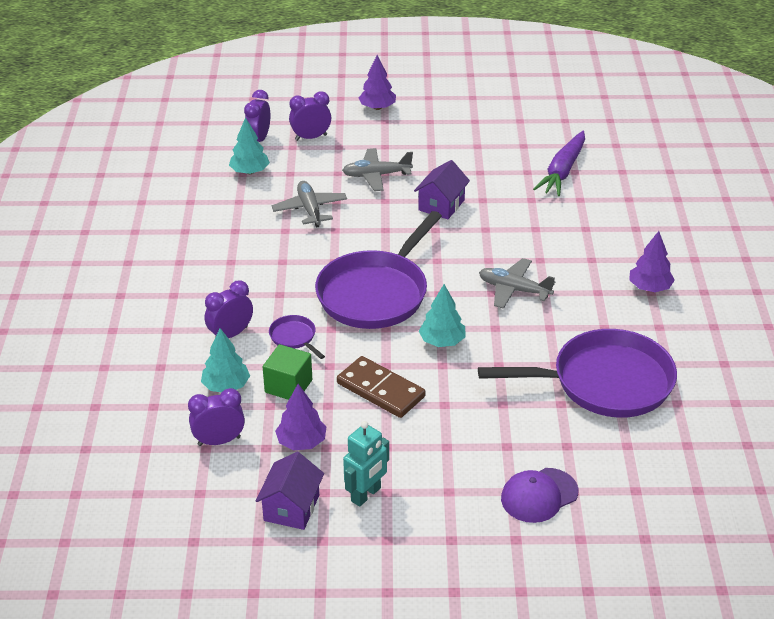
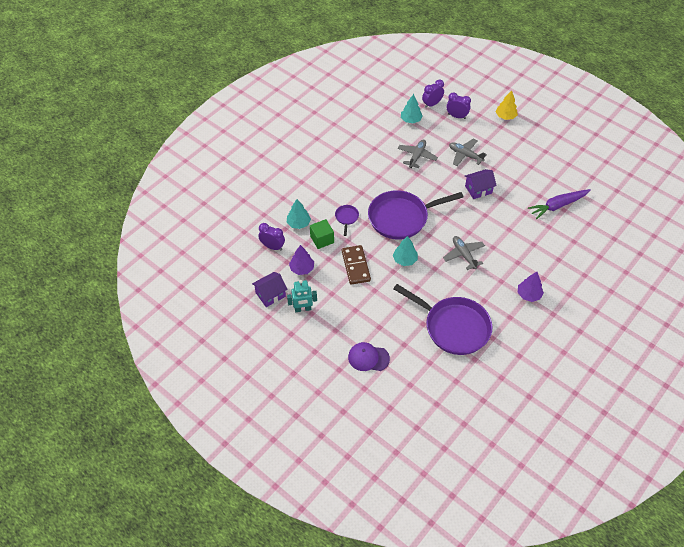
camera: 40 degrees right, 15 degrees up
purple clock [205,280,253,338] -> none
purple tree [359,55,396,110] -> yellow tree [495,90,518,120]

